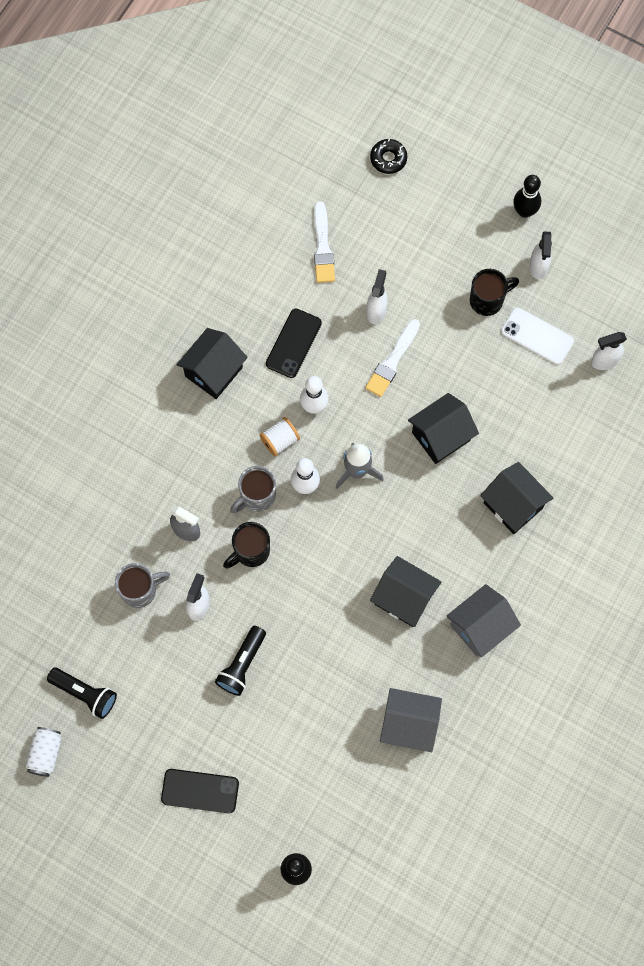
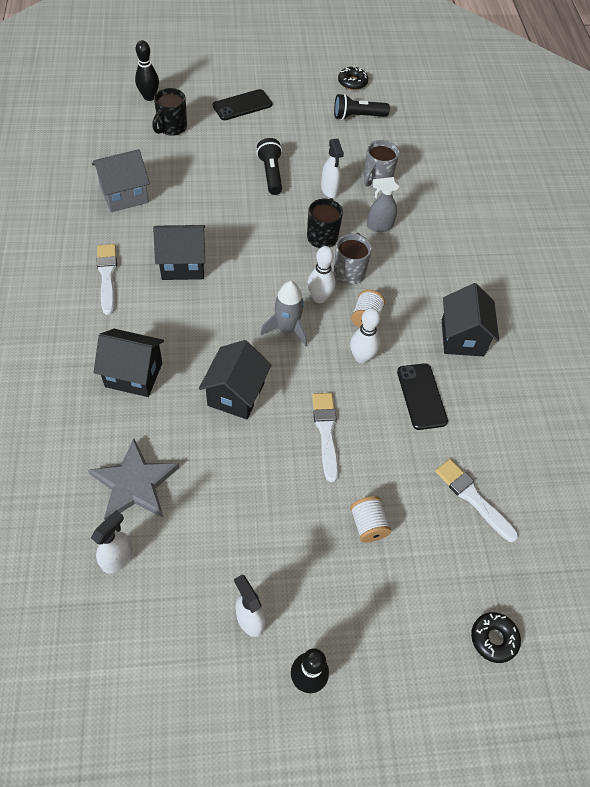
camera: 140 degrees right, 15 degrees down
white can [26,727,61,777] -> black donut [338,66,368,90]
white spray bottle [367,269,388,324] -> none
grey house [447,584,521,657] -> white brush [97,244,117,315]
black mug [470,269,519,316] -> black mug moved to [152,88,187,136]
white phone [501,307,574,365] -> none
none -> grey star [88,438,180,520]
none -> white spool [350,496,391,542]

